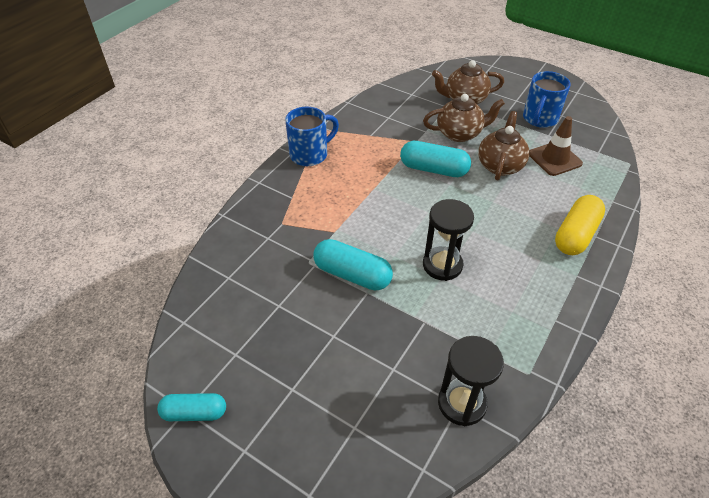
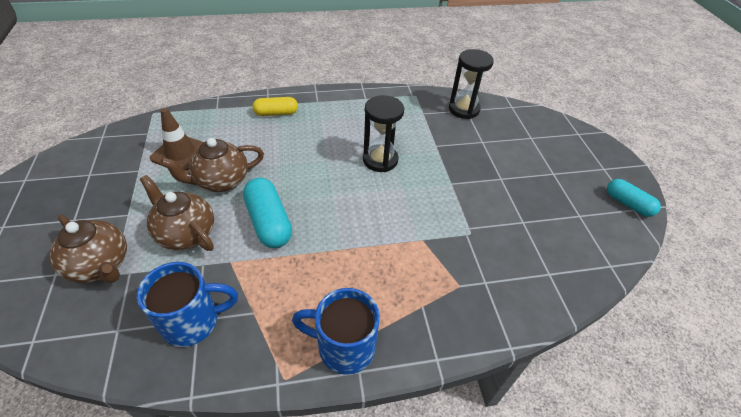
camera: 135 degrees left, 0 degrees up
turquoise capsule [313,239,393,290] -> none
blue mug [523,71,571,128] -> blue mug moved to [137,262,238,347]
yellow capsule [555,195,605,255] -> yellow capsule [253,97,298,116], size x0.66

